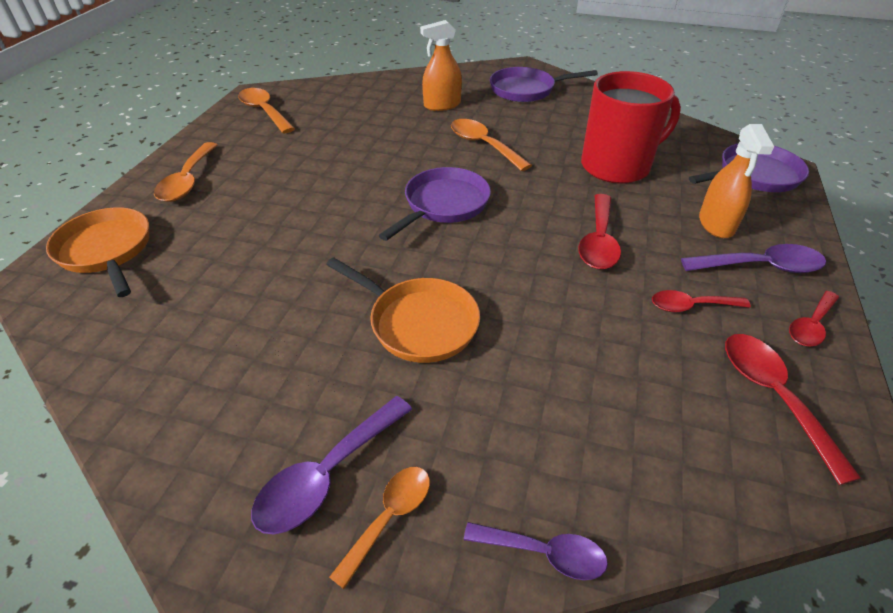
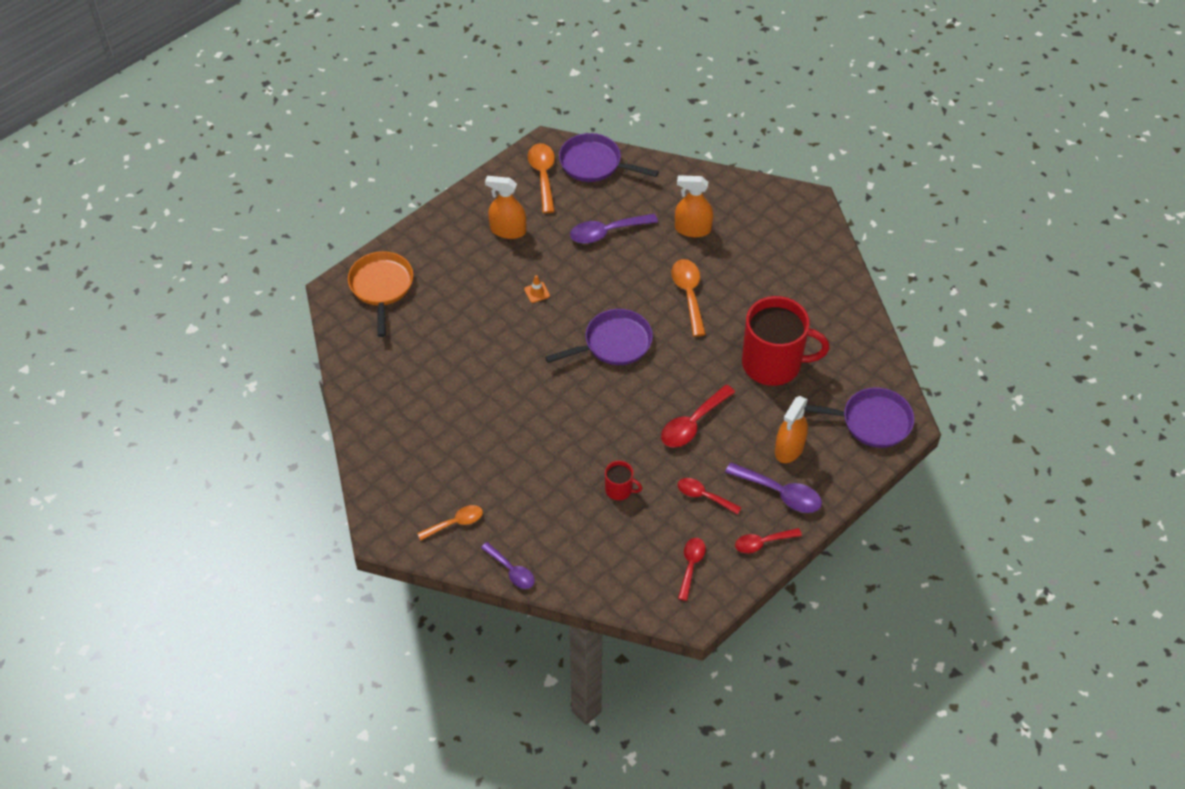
camera: 30 degrees right, 10 degrees up
orange spoon [154,142,217,202] -> none
purple spoon [251,396,413,534] -> purple spoon moved to [570,214,658,244]
orange pan [326,257,480,363] -> none
purple pan [490,67,598,102] -> purple pan moved to [559,133,659,182]
red spoon [725,334,861,485] -> red spoon [678,538,706,601], size x0.67
none -> orange spray bottle [485,176,526,239]
none -> orange traffic cone [524,275,550,303]
none -> red mug [605,461,642,501]

